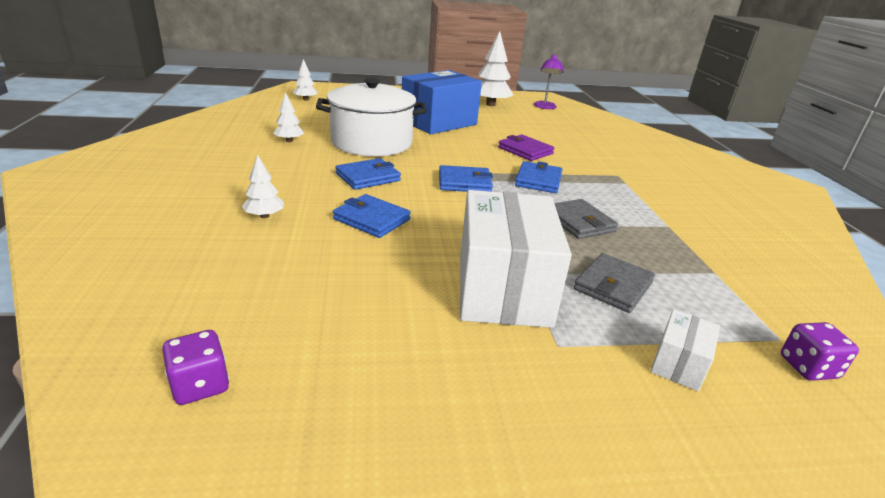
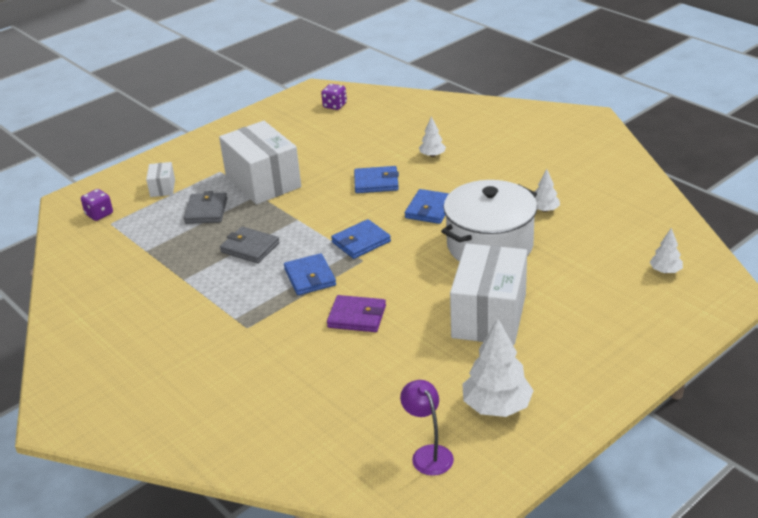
camera: 150 degrees right, 5 degrees up
blue box [402,70,482,134] -> white box [450,243,527,345]

